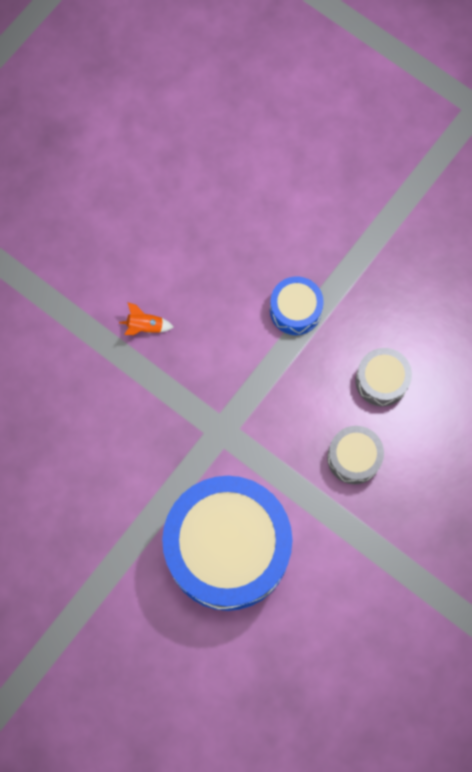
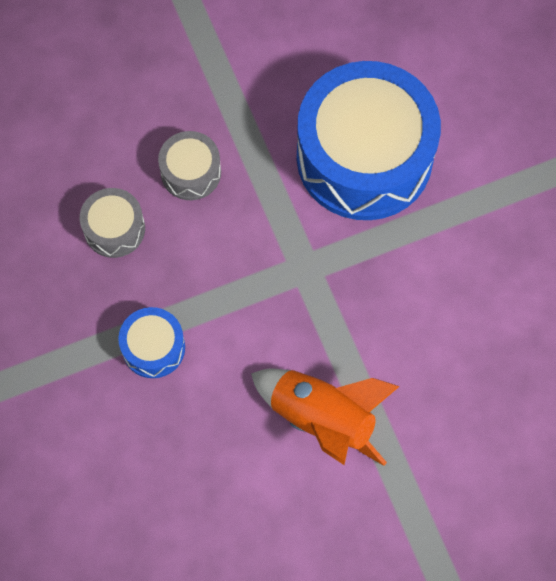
camera: 150 degrees left, 5 degrees down
orange rocket [119,302,174,335] -> orange rocket [251,369,400,466], size x2.38

